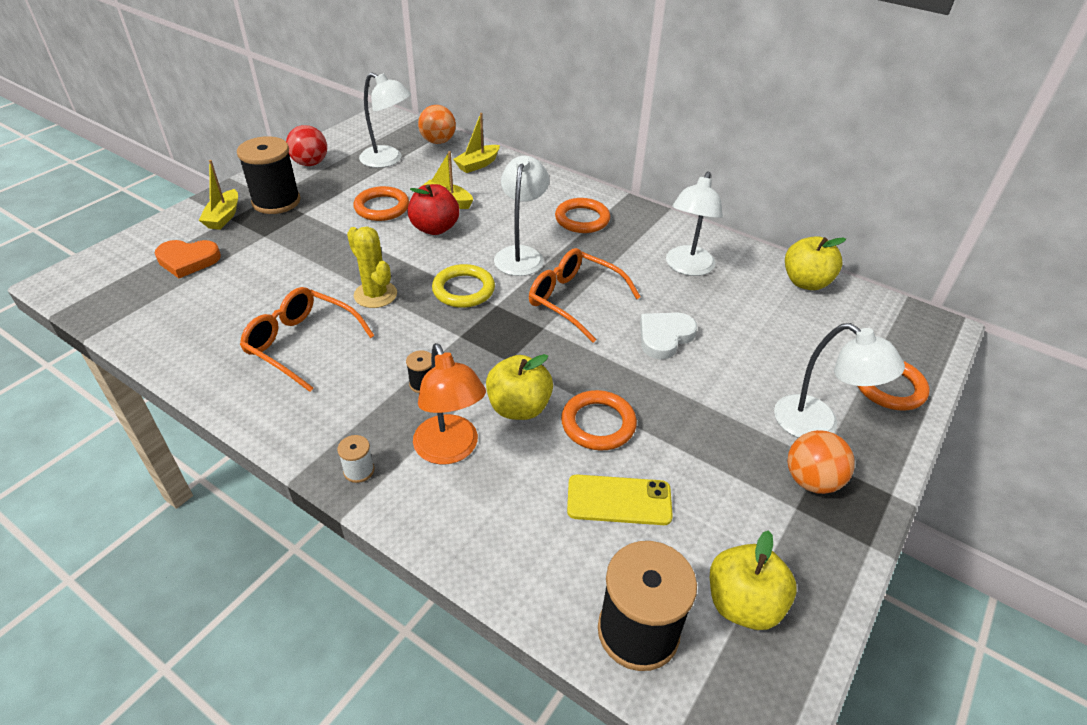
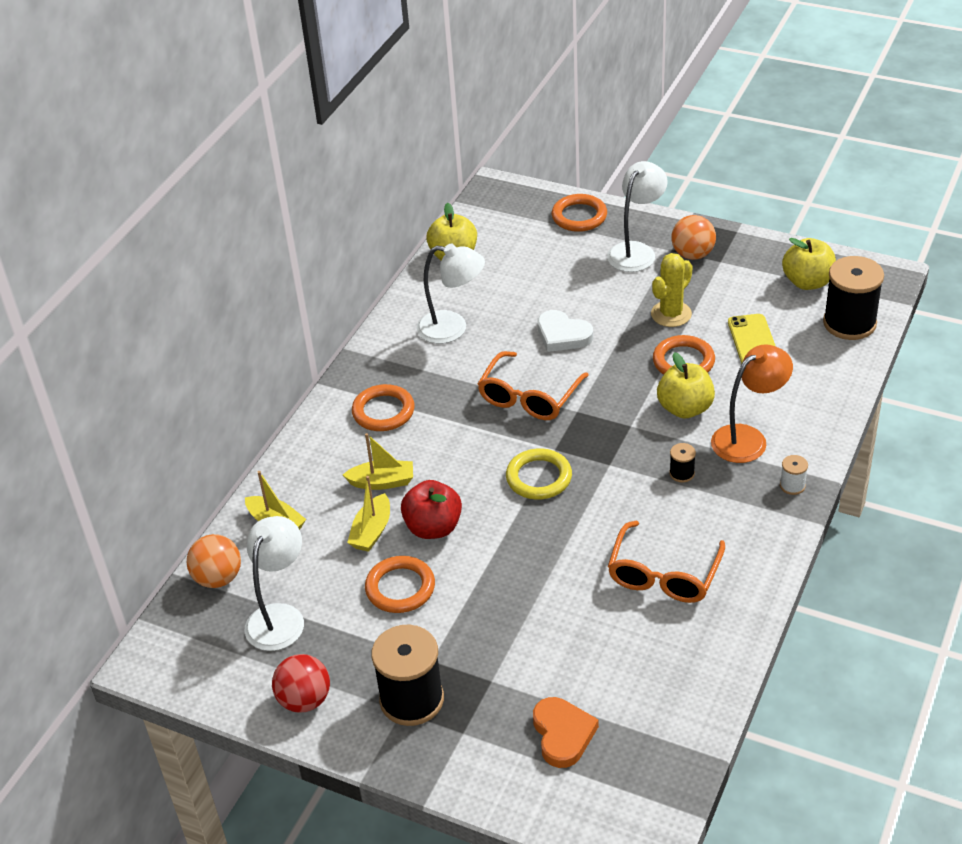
camera: 95 degrees left, 0 degrees up
yellow boat [199,160,238,230] -> yellow boat moved to [343,433,413,490]
yellow cactus [347,227,397,308] -> yellow cactus moved to [651,253,693,327]
white lamp [494,156,549,276] -> none

